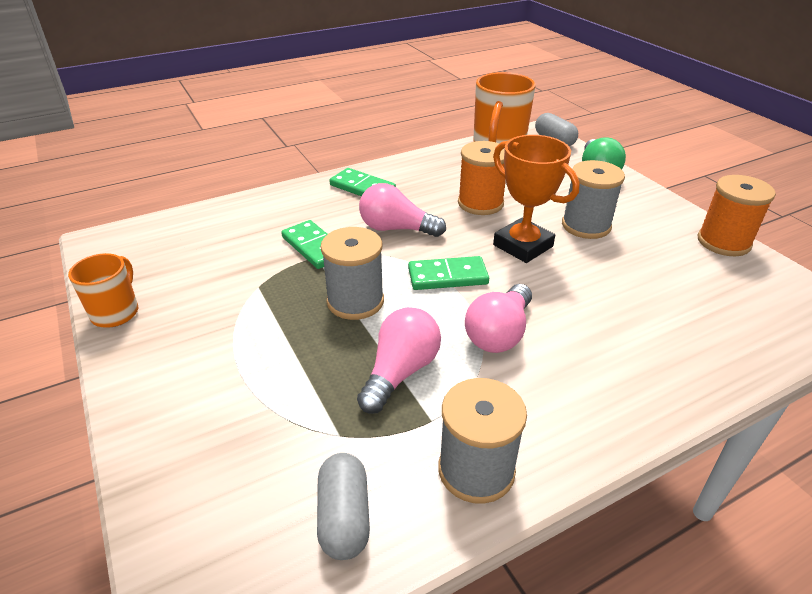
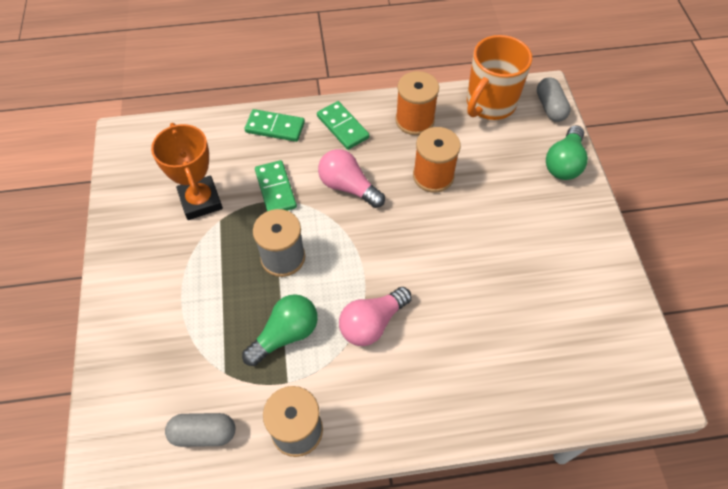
camera: 20 degrees right, 20 degrees up
orange mug [68,253,138,328] -> none
grey capsule [317,453,370,560] -> grey capsule turned 75 degrees clockwise [165,413,235,447]
pink light bulb [357,307,441,414] -> green light bulb [242,294,318,366]
green domino [408,256,489,290] -> green domino moved to [245,109,305,142]
orange trophy [493,135,580,263] -> orange trophy moved to [151,123,223,220]
grey spool [562,160,625,239] -> none
orange spool [698,175,776,256] -> orange spool moved to [395,71,439,135]

